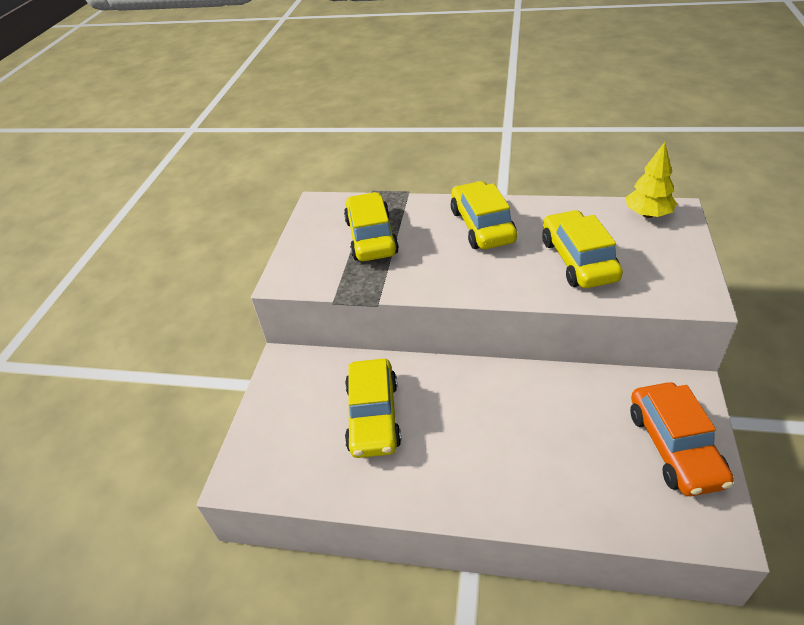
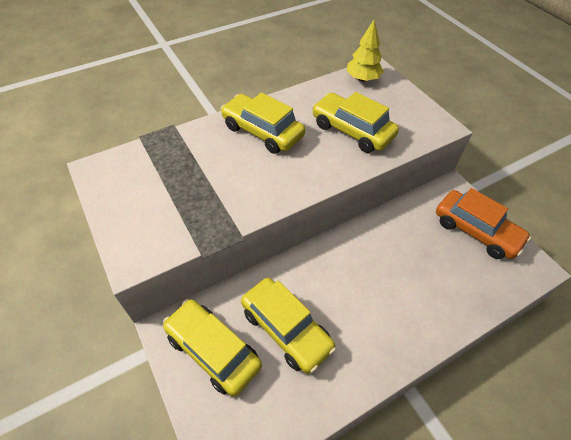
camera: 45 degrees left, 10 degrees up
yellow car [344,192,399,261] -> yellow car moved to [163,299,262,397]

